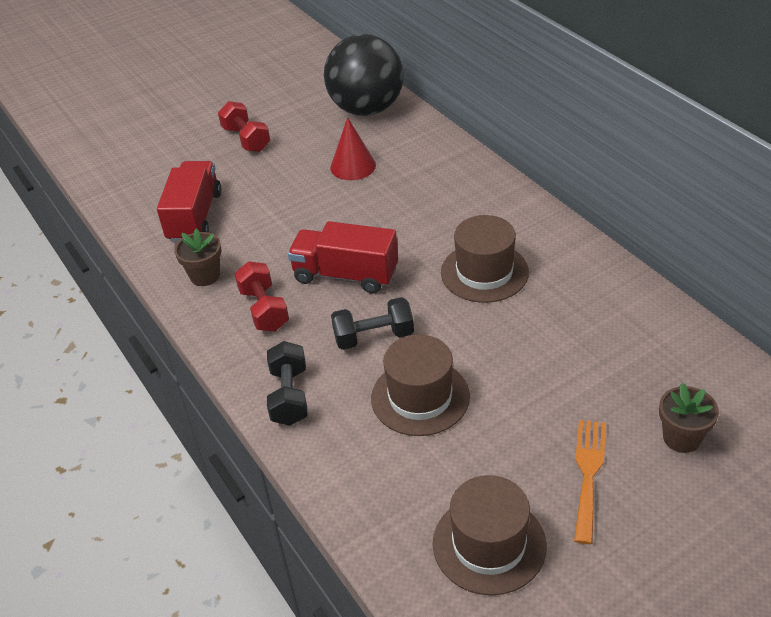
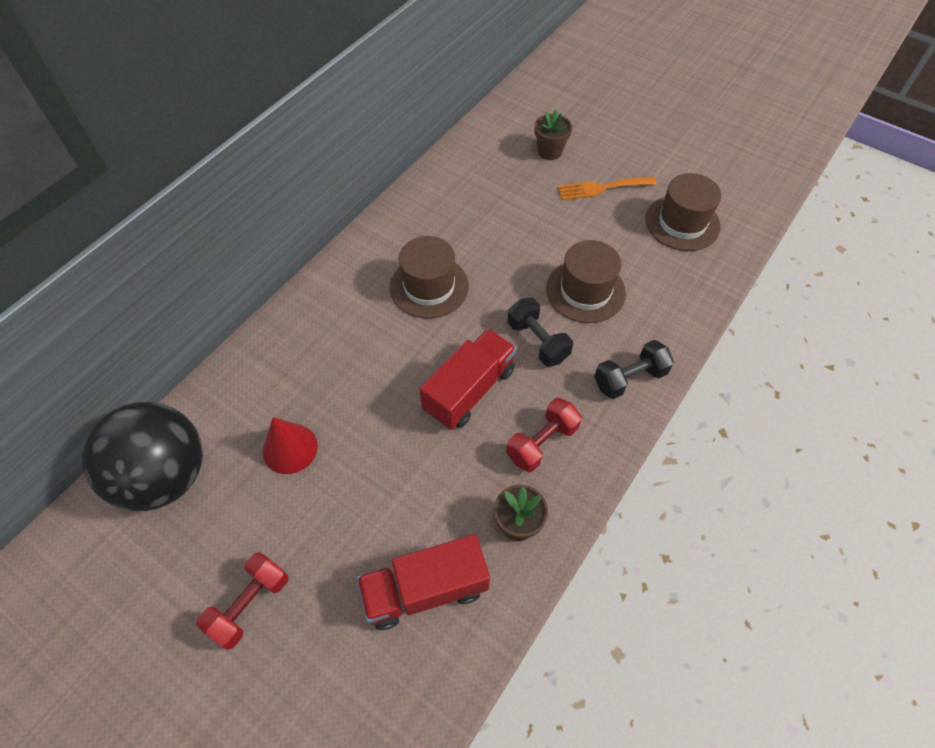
camera: 115 degrees left, 15 degrees up
red truck [288,221,398,293] -> red truck turned 135 degrees counterclockwise [419,329,517,430]

